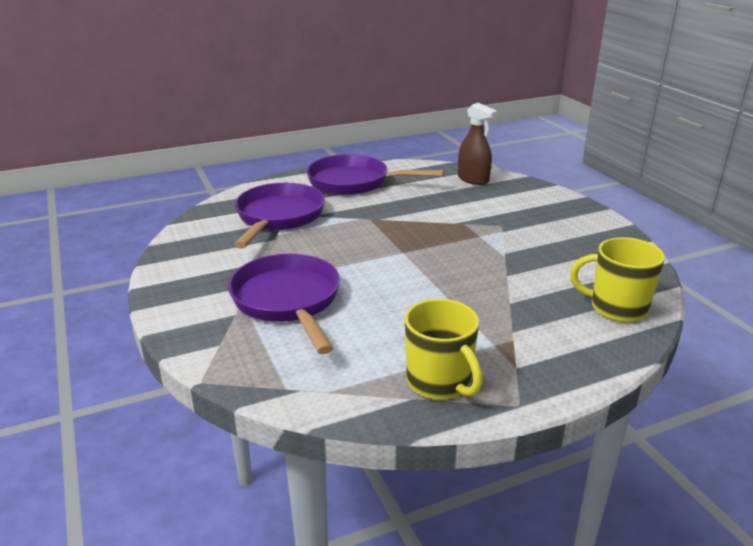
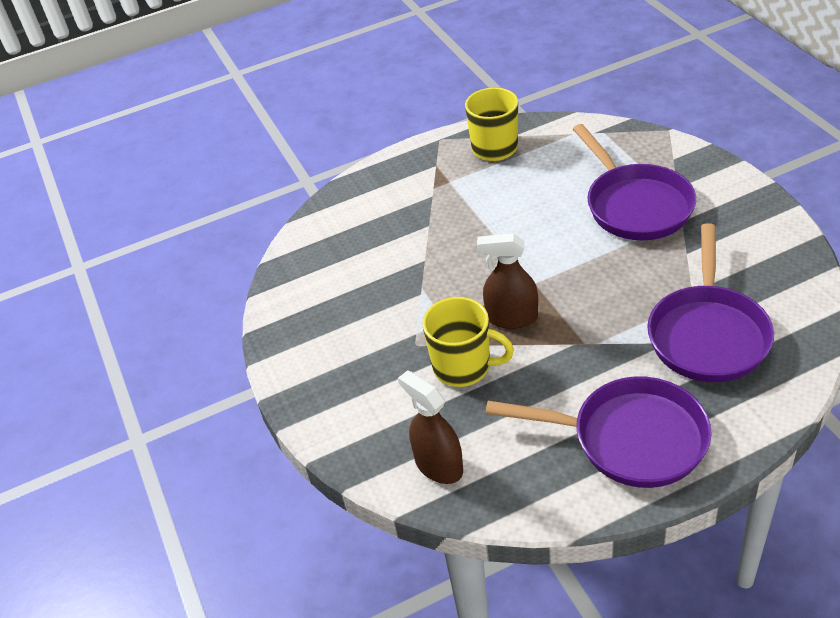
camera: 175 degrees left, 15 degrees up
yellow mug [570,237,665,322] -> yellow mug moved to [422,297,514,387]
none -> brown spray bottle [477,233,538,329]

